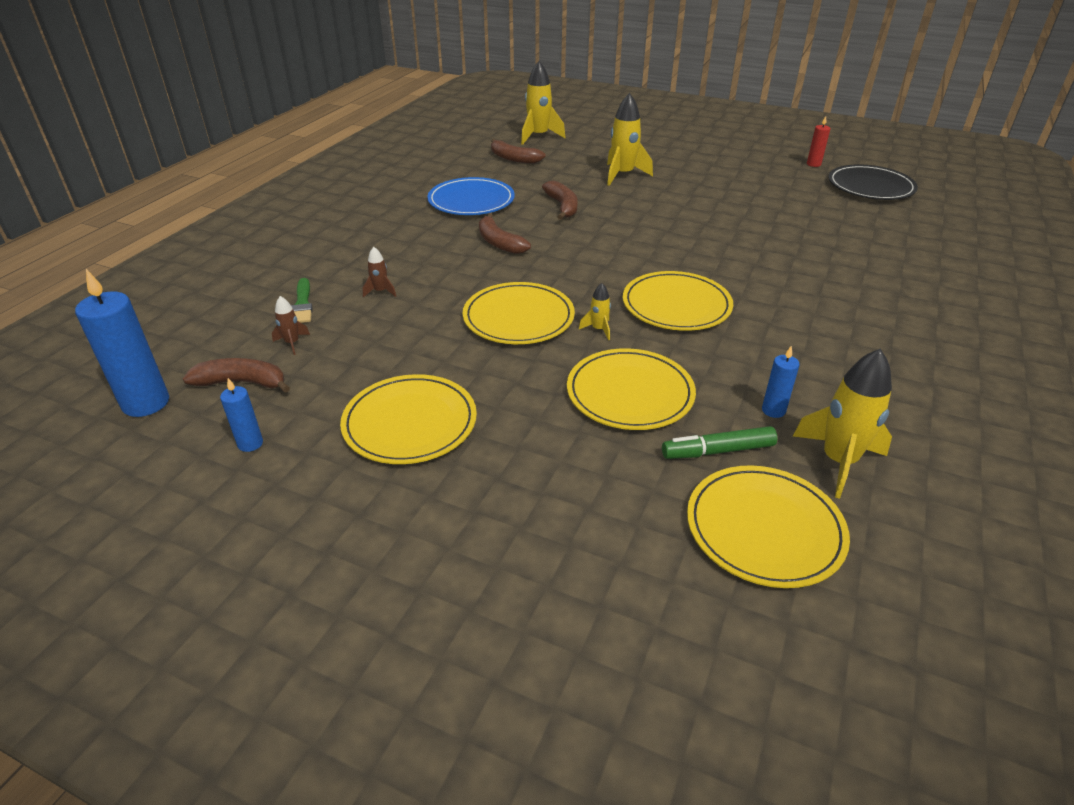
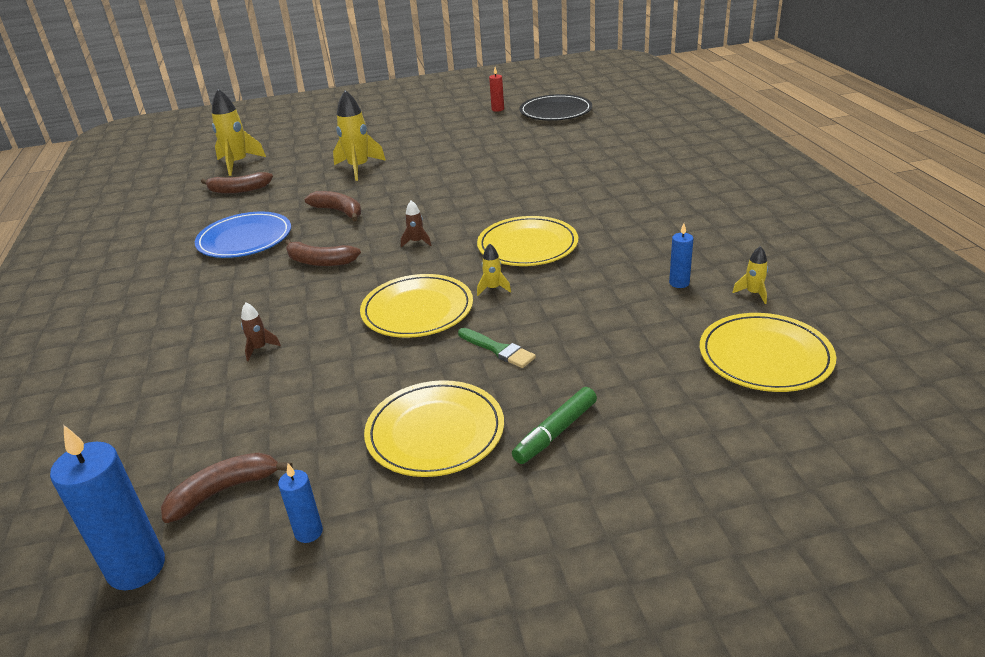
camera: 35 degrees left, 5 degrees down
brown rocket [272,296,310,355] -> brown rocket moved to [401,200,431,248]
green brush [291,278,313,323] -> green brush moved to [458,328,536,368]
yellow plate [567,348,696,430] -> none
green marker [662,426,777,459] -> green marker moved to [512,387,597,464]
yellow rocket [793,349,892,499] -> yellow rocket [732,246,768,304], size x0.48

